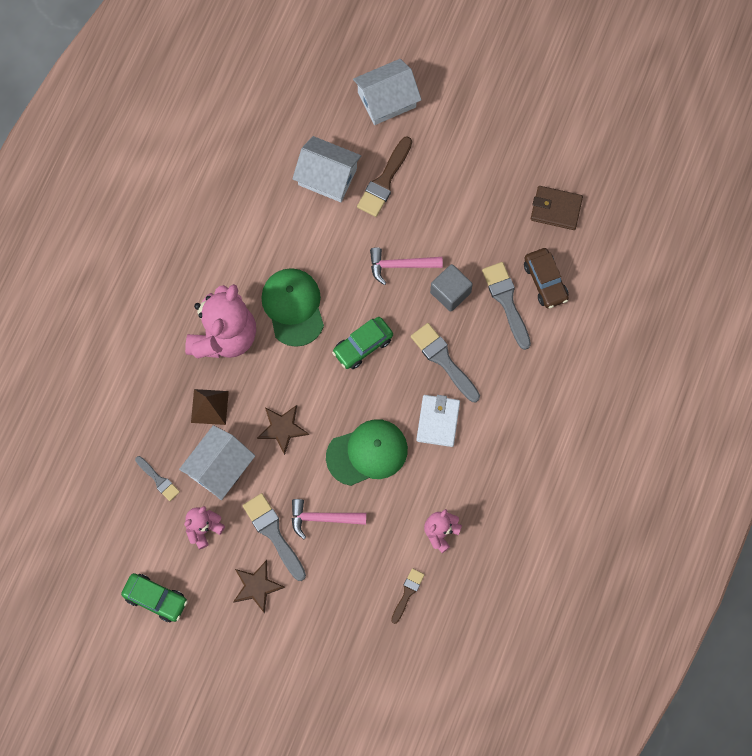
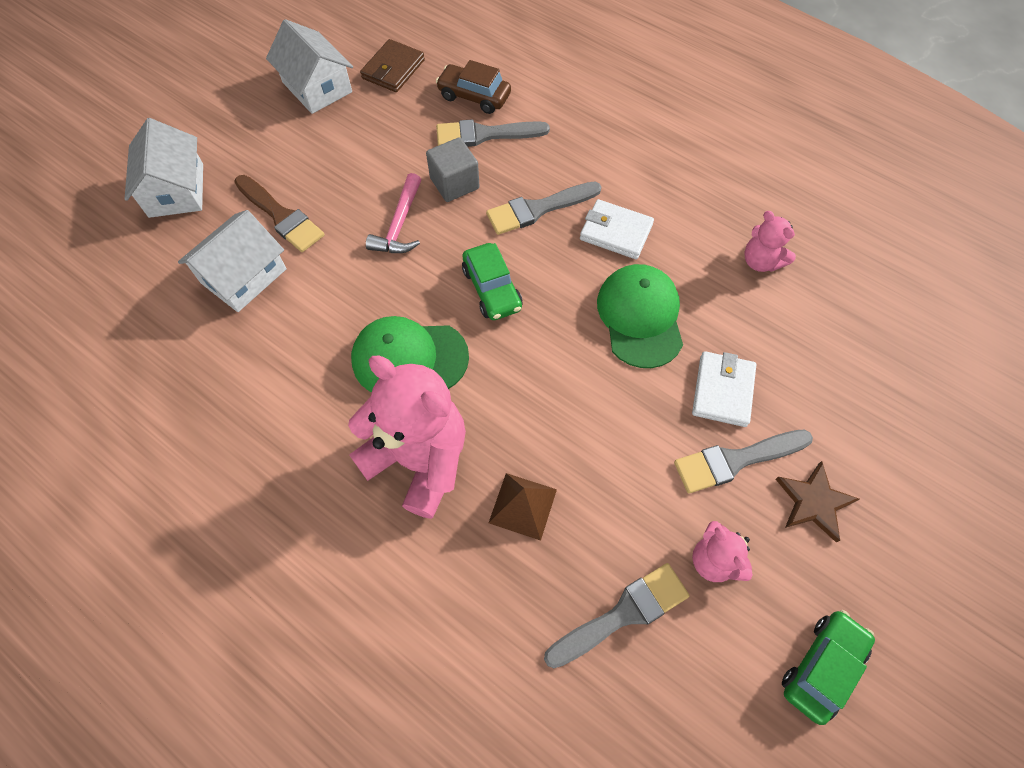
camera: 75 degrees left, 10 degrees down
grey brush [135,456,180,501] -> grey brush [544,563,690,668], size x1.68
white house [179,425,255,500] -> white house moved to [266,19,353,114]
brown star [257,405,309,455] -> none
pink hammer [292,499,366,539] -> white wallet [692,351,756,427]
brown brush [391,568,425,624] -> none
brown car [524,248,569,308] -> brown car turned 150 degrees counterclockwise [436,60,511,114]

